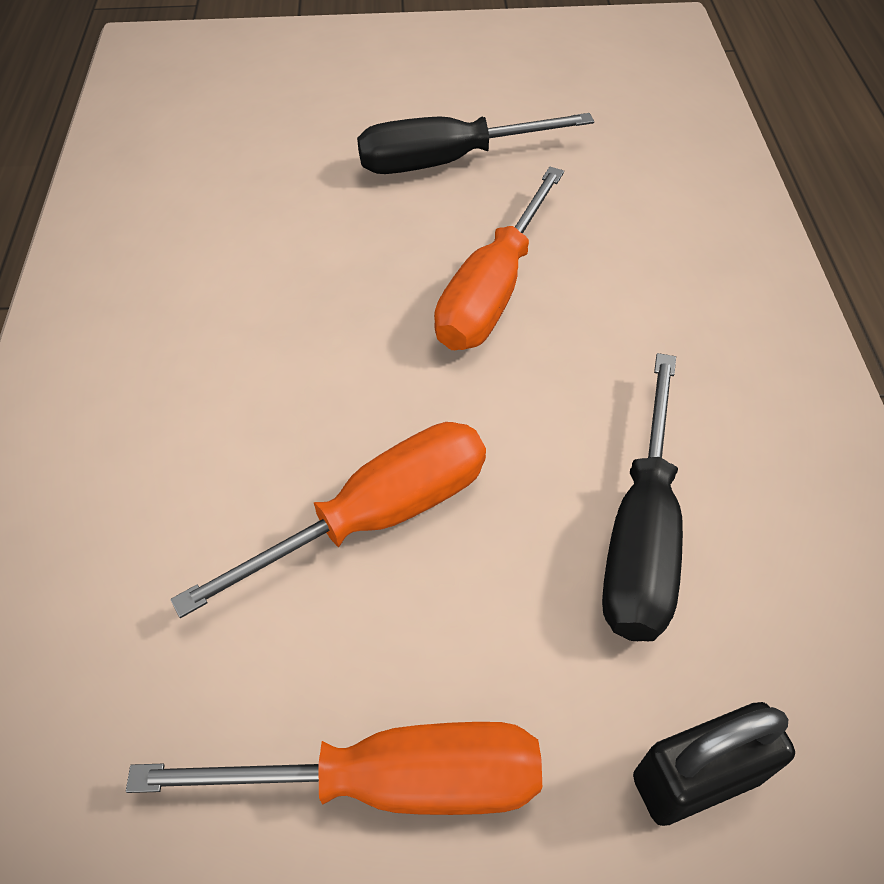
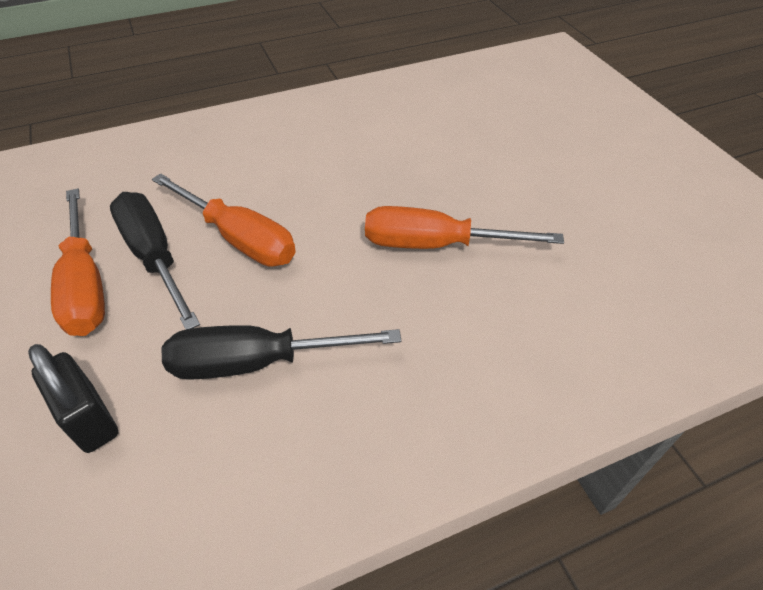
camera: 70 degrees right, 5 degrees down
black screwdriver [357,113,594,174] -> black screwdriver moved to [110,192,200,329]

